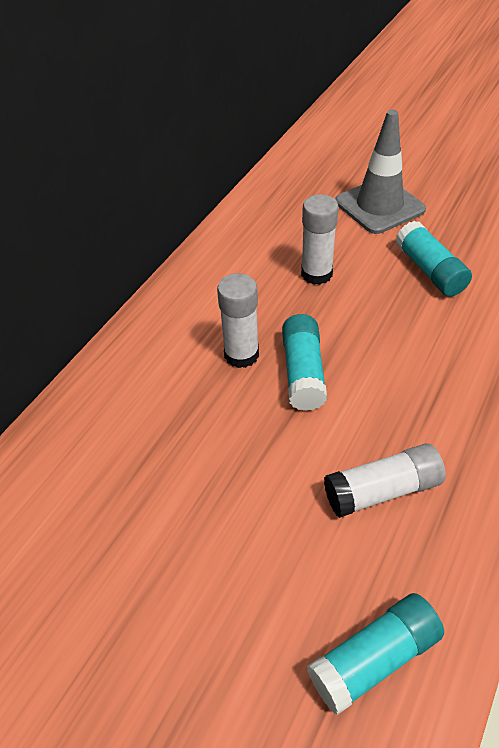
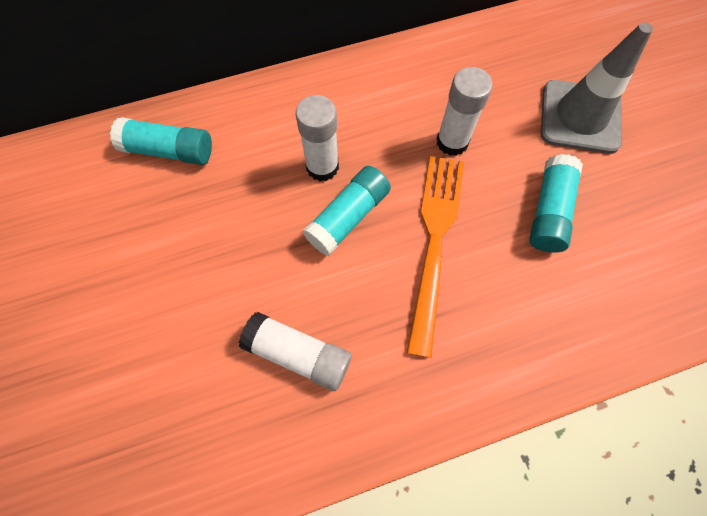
camera: 40 degrees right, 20 degrees up
turquoise glue stick [307,593,444,715] -> turquoise glue stick moved to [110,117,212,165]
none -> orange fork [407,156,464,358]

